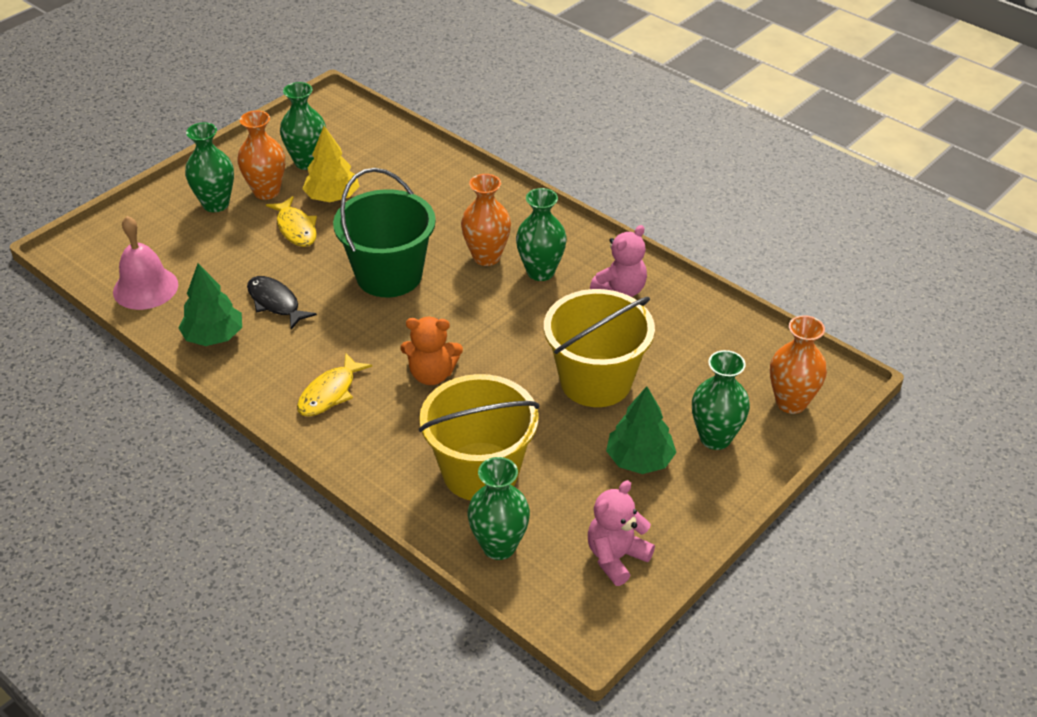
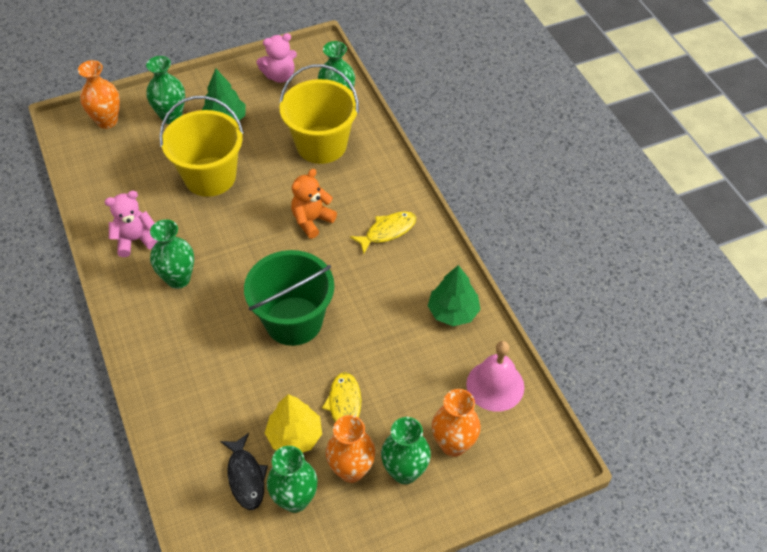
camera: 155 degrees left, 10 degrees up
black fish [247,276,317,329] -> black fish moved to [220,433,268,510]
orange teddy bear [400,317,463,385] -> orange teddy bear turned 75 degrees counterclockwise [291,169,337,239]
orange vase [461,174,511,266] -> orange vase moved to [432,389,481,457]

